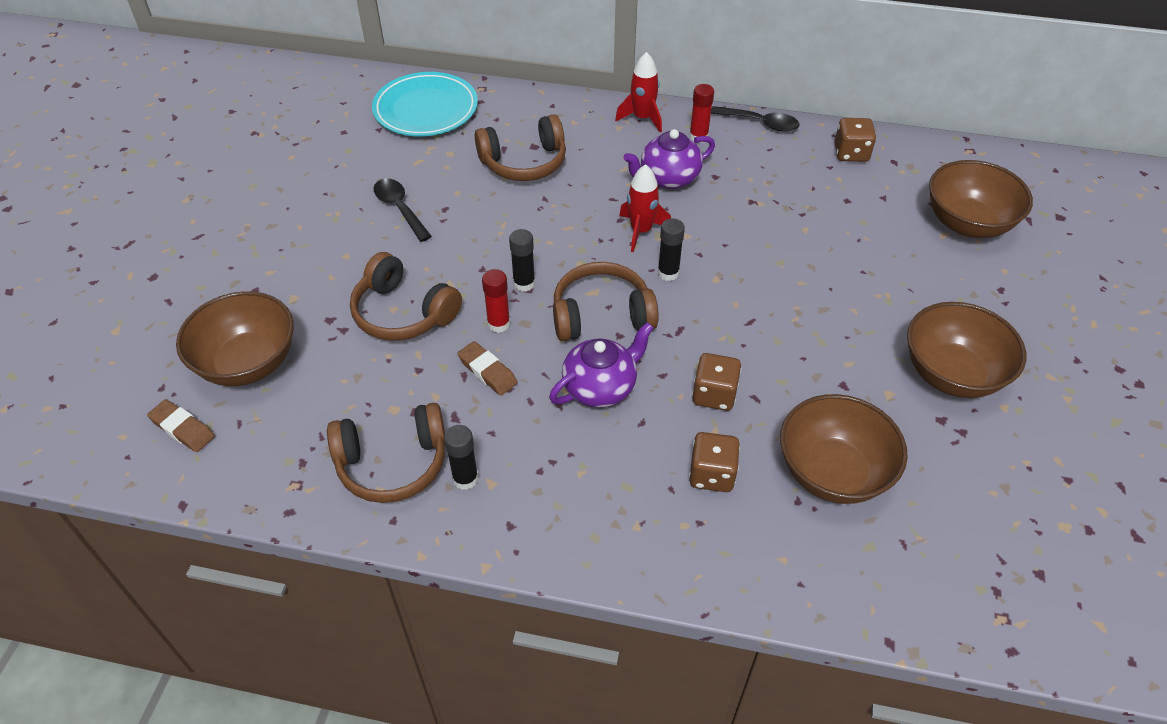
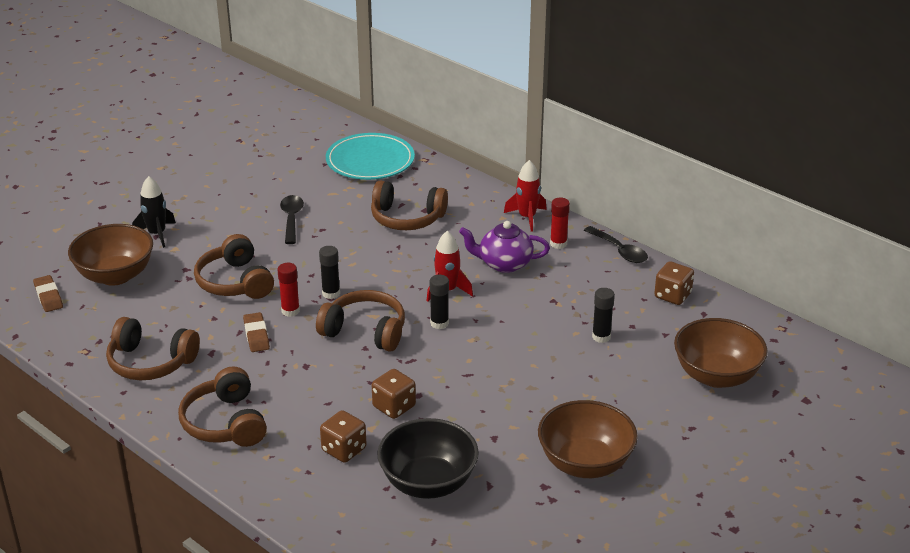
camera: 30 degrees right, 15 degrees down
black glue stick [444,425,478,490] -> black glue stick moved to [592,288,615,343]
purple teapot [549,322,654,408] -> none
brown bowl [780,394,908,504] -> black bowl [377,418,479,499]
none -> black rocket [132,176,176,248]
none -> brown headphones [178,366,267,447]

